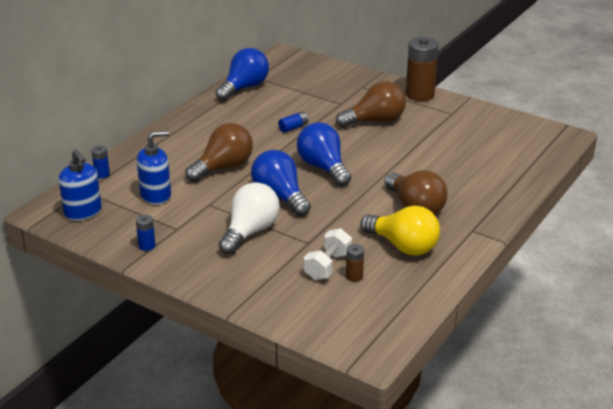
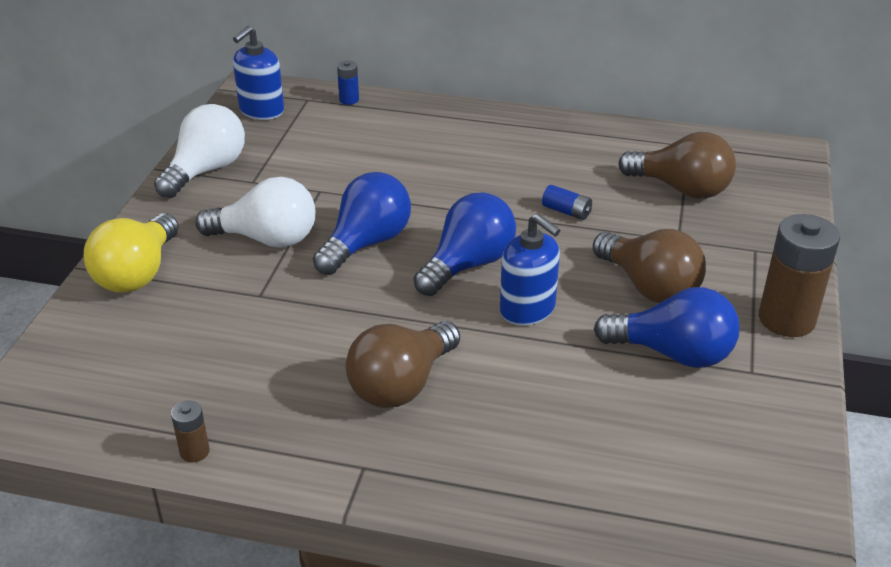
camera: 70 degrees right, 5 degrees up
blue battery [136,215,155,251] -> white light bulb [154,104,245,198]
blue soap dispenser [137,131,171,204] -> blue soap dispenser moved to [500,213,560,326]
brown light bulb [185,123,253,182] -> brown light bulb moved to [618,132,736,199]
blue light bulb [216,48,269,101] -> blue light bulb moved to [594,287,740,368]
white dumbbell [304,228,352,280] -> none
brown battery [346,244,364,282] -> brown battery moved to [171,401,210,462]
yellow light bulb [360,206,440,256] -> yellow light bulb moved to [84,214,178,293]

